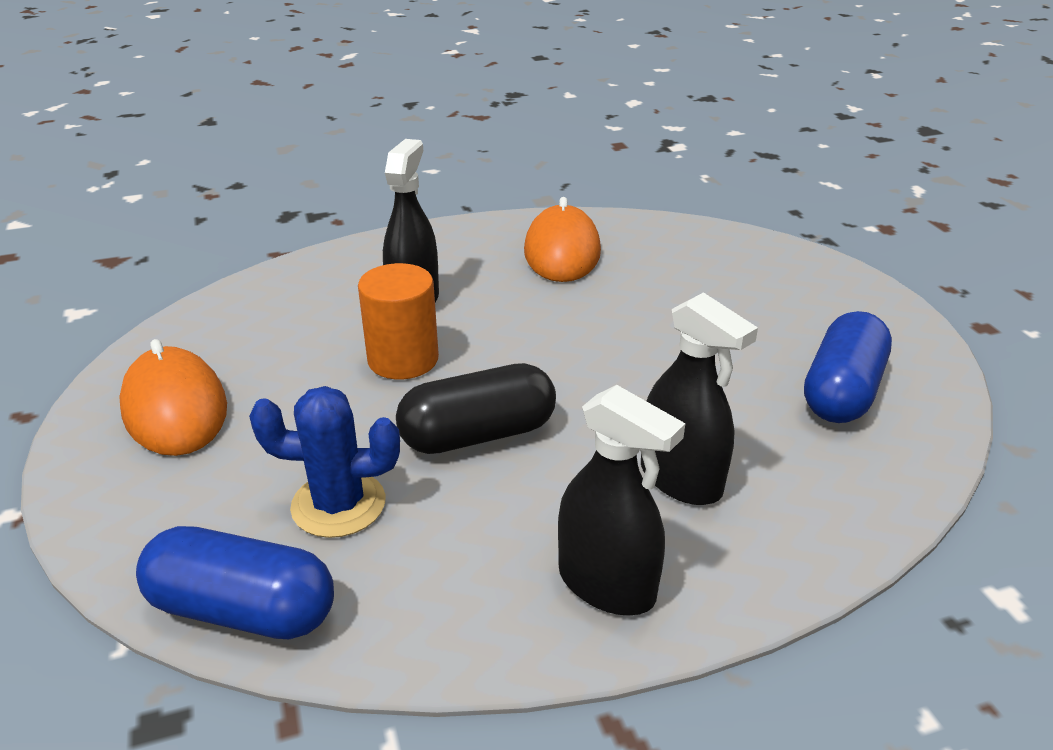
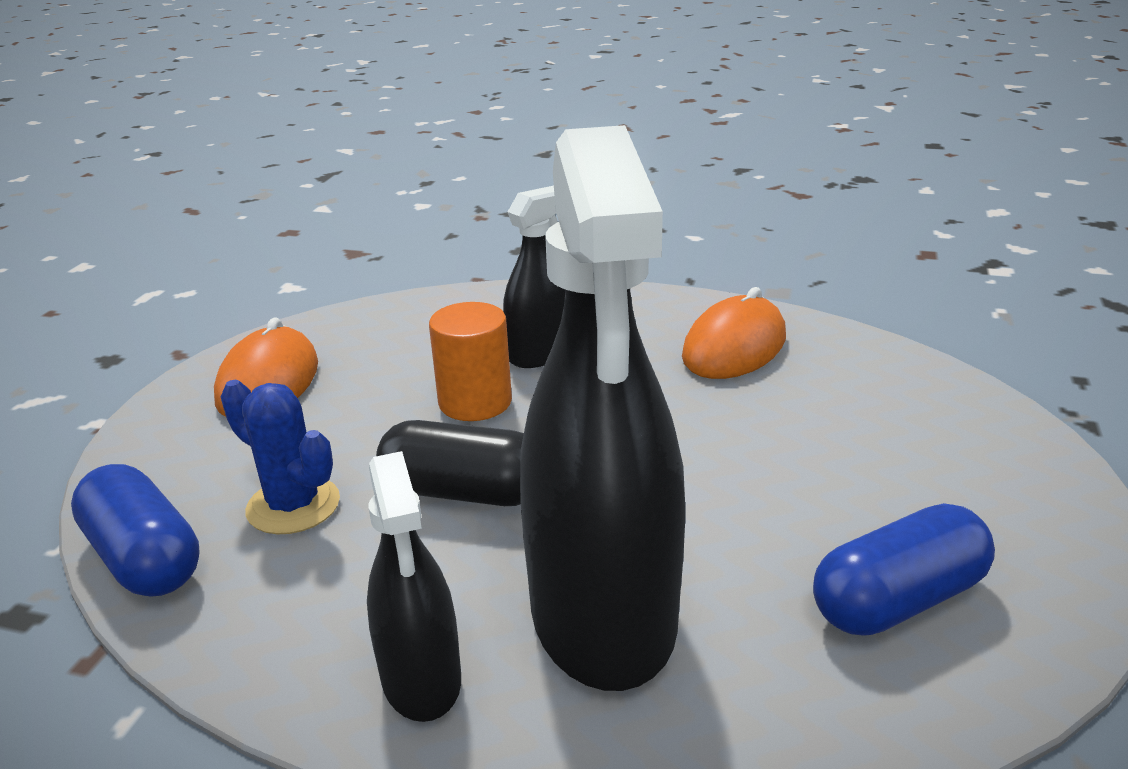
camera: 35 degrees right, 5 degrees down
black spray bottle [641,292,758,505] -> black spray bottle [520,125,685,691], size x1.95

